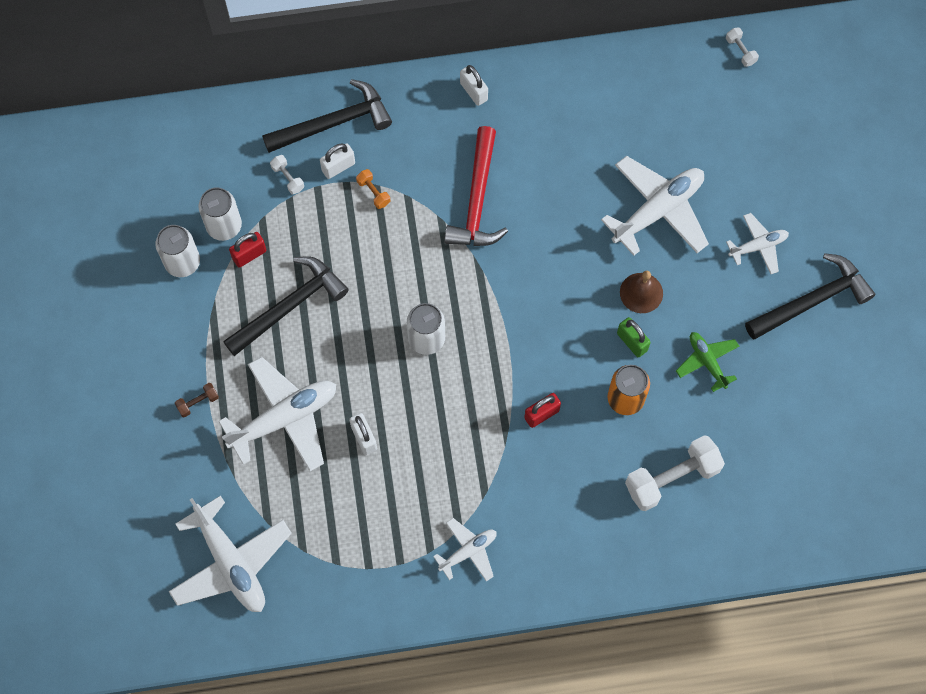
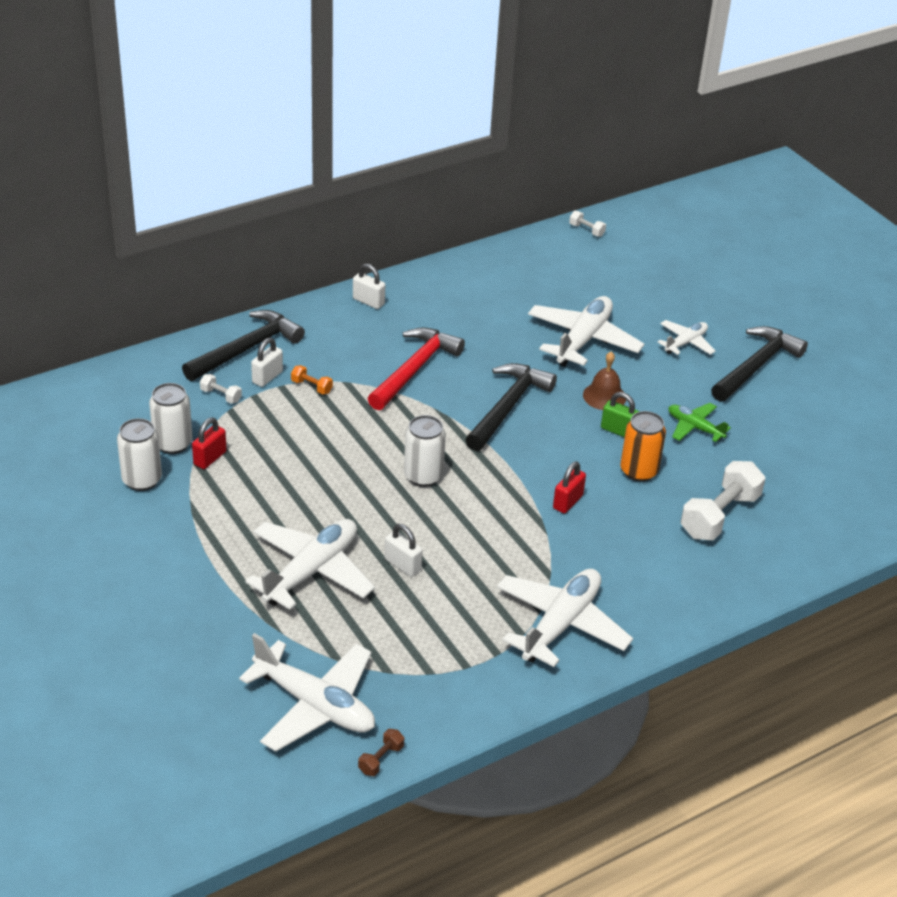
camera: 25 degrees left, 30 degrees down
brown dumbbell [175,383,219,418] -> brown dumbbell moved to [358,729,404,776]
black hammer [223,256,349,356] -> black hammer moved to [466,363,557,451]
white plane [433,518,496,582] -> white plane [497,569,633,667], size x1.84
red hammer [444,126,508,246] -> red hammer turned 135 degrees counterclockwise [368,328,465,410]

